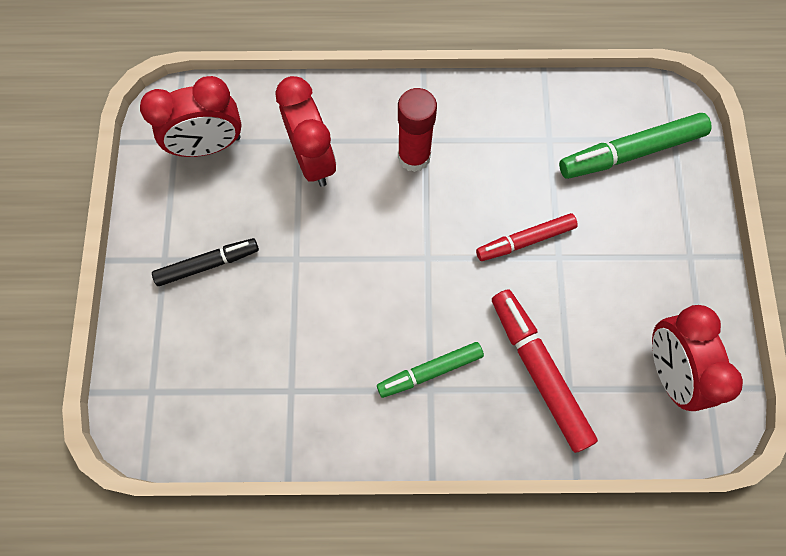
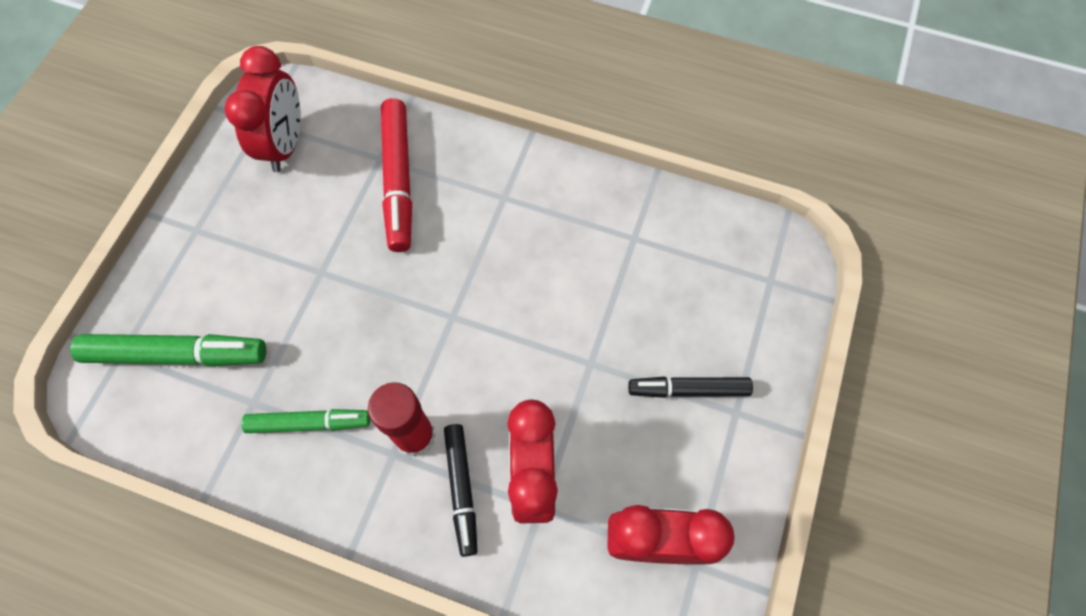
camera: 160 degrees left, 5 degrees down
green marker [377,342,484,398] -> green marker moved to [242,409,370,433]
red marker [476,213,578,261] -> none
none -> black marker [444,424,478,557]

